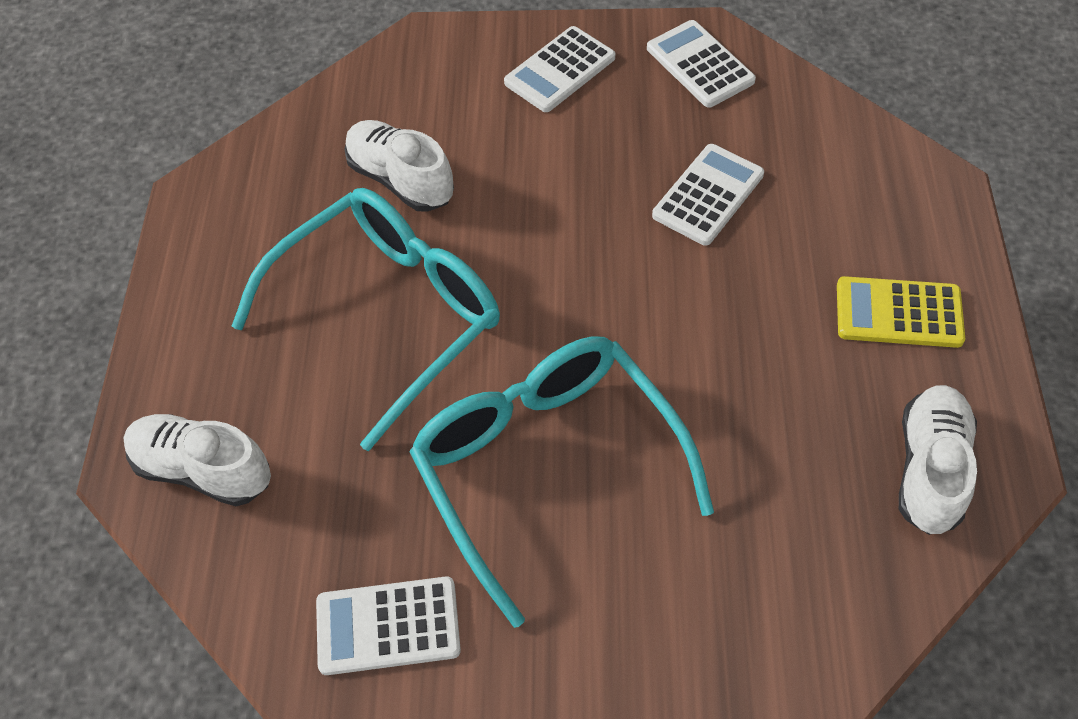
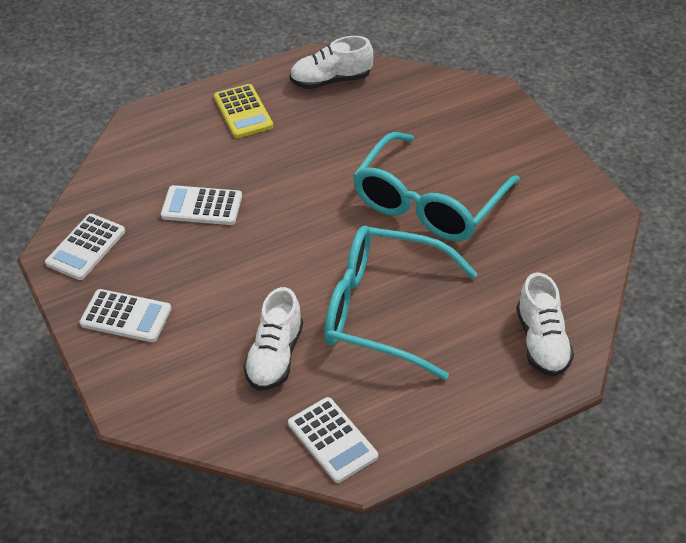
camera: 120 degrees left, 10 degrees down
white calculator [316,576,461,675] -> white calculator moved to [288,397,378,483]

